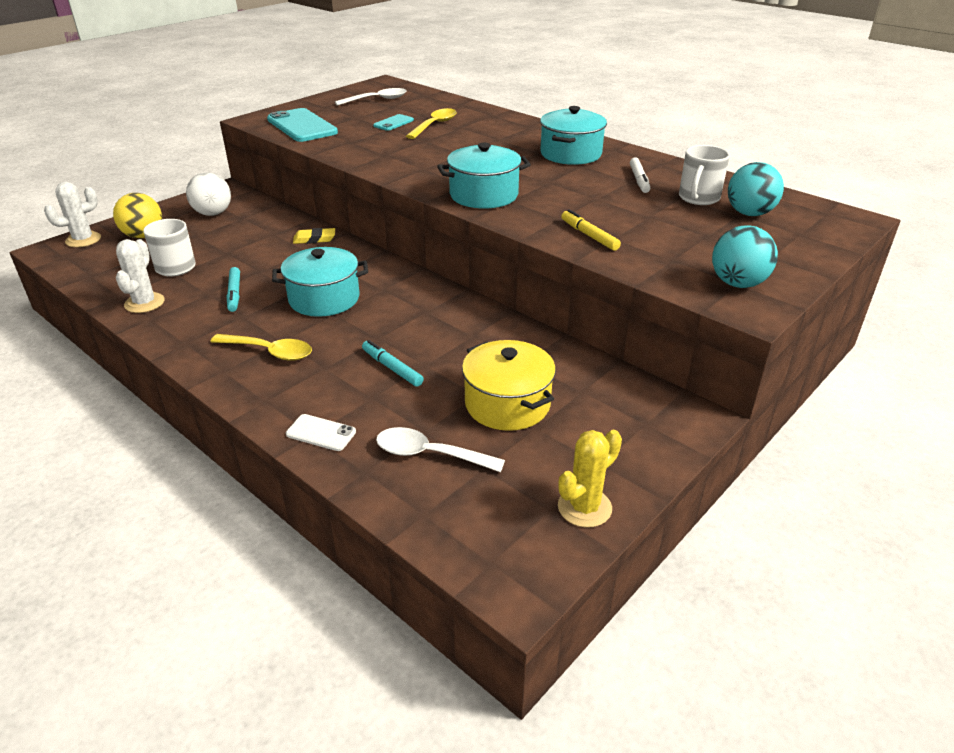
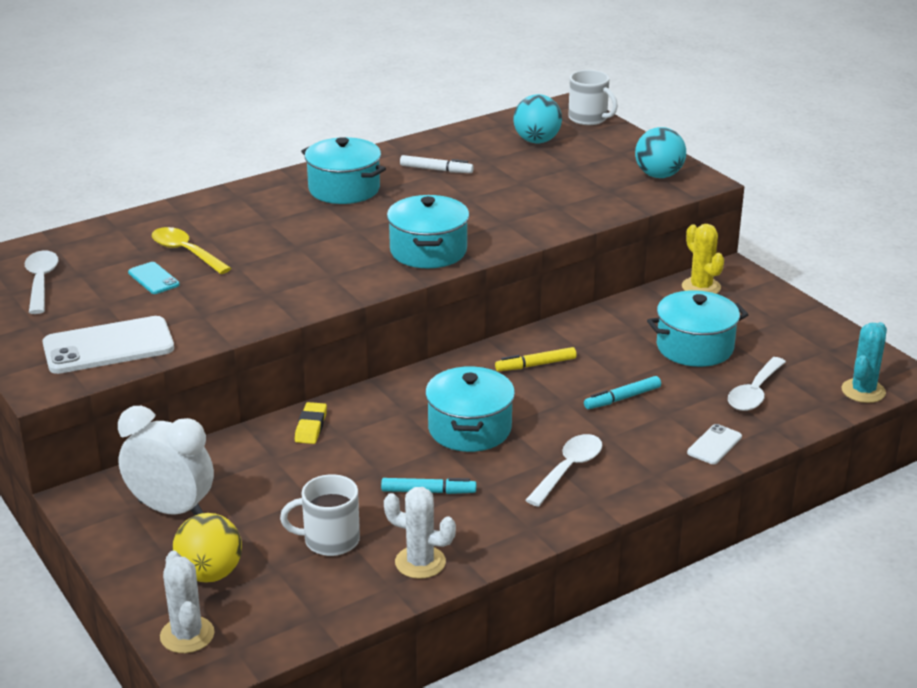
camera: 75 degrees left, 5 degrees down
white ball [186,172,231,216] -> white clock [118,406,214,515]
yellow spoon [211,334,312,361] -> white spoon [525,434,603,507]
turquoise phone [267,108,338,142] -> white phone [42,316,174,374]
yellow pot [462,340,556,431] -> turquoise pot [647,290,748,367]
yellow cactus [558,430,622,528] -> yellow cactus moved to [682,224,724,294]
yellow marker [561,209,621,251] -> yellow marker moved to [495,347,577,371]
white mug [679,145,730,205] -> white mug moved to [568,70,618,125]
none -> turquoise cactus [841,322,887,403]

